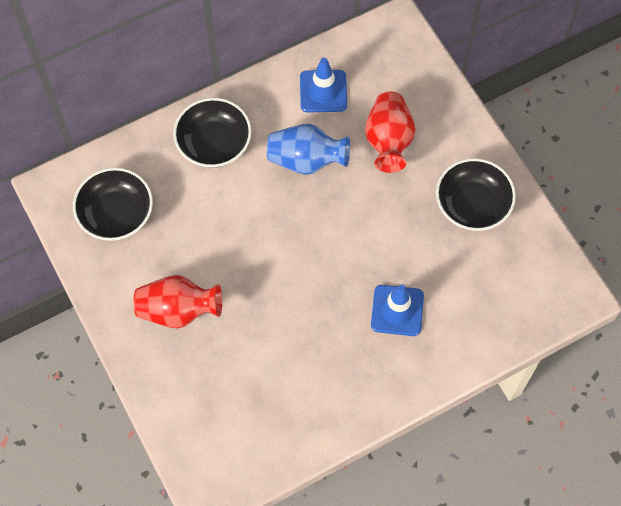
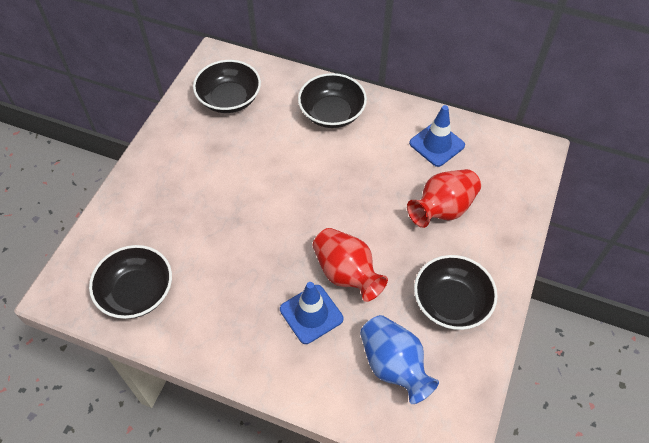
camera: 50 degrees right, 10 degrees down
red vase [133,275,222,328] -> red vase moved to [313,228,388,302]
blue vase [267,124,350,175] -> blue vase moved to [360,315,439,404]
none -> black bowl [89,245,172,319]

